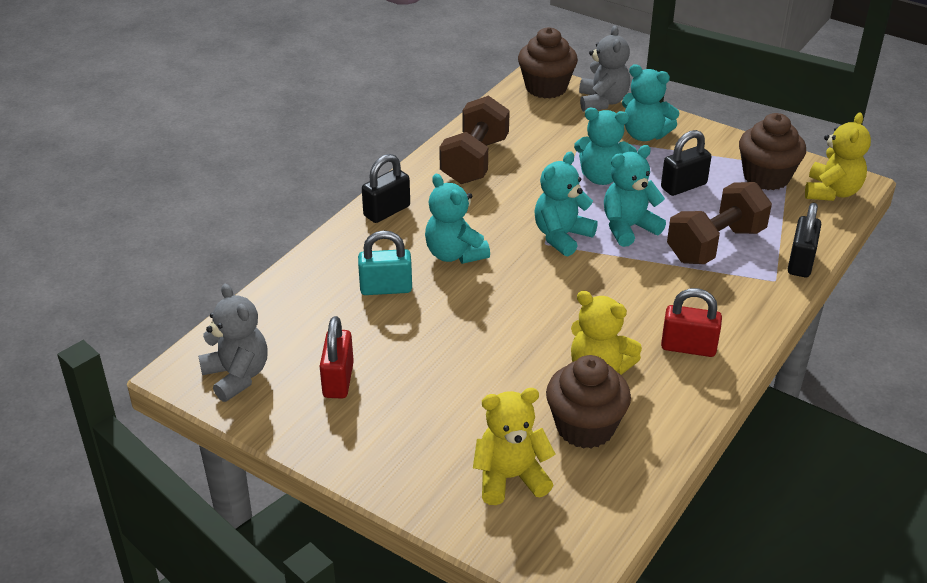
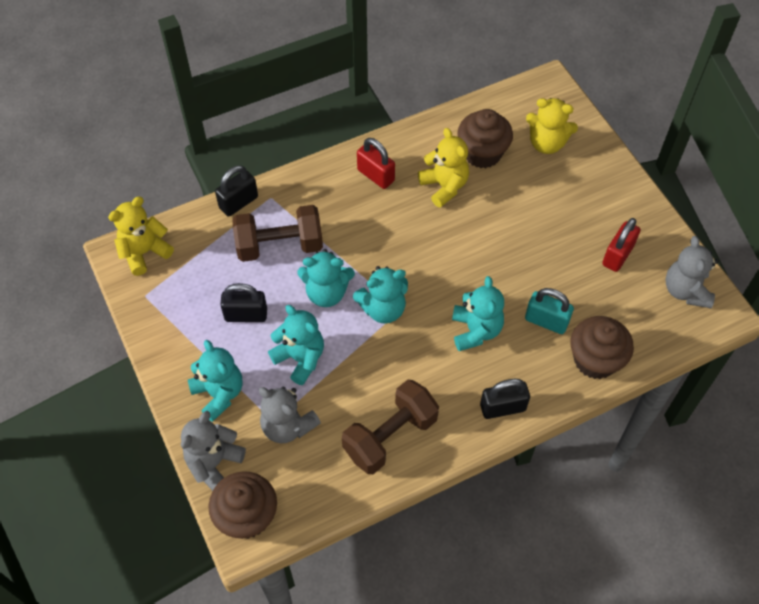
camera: 150 degrees left, 20 degrees up
brown cupcake [739,113,806,190] -> brown cupcake moved to [570,316,634,379]
none -> grey teddy bear [259,387,321,443]

